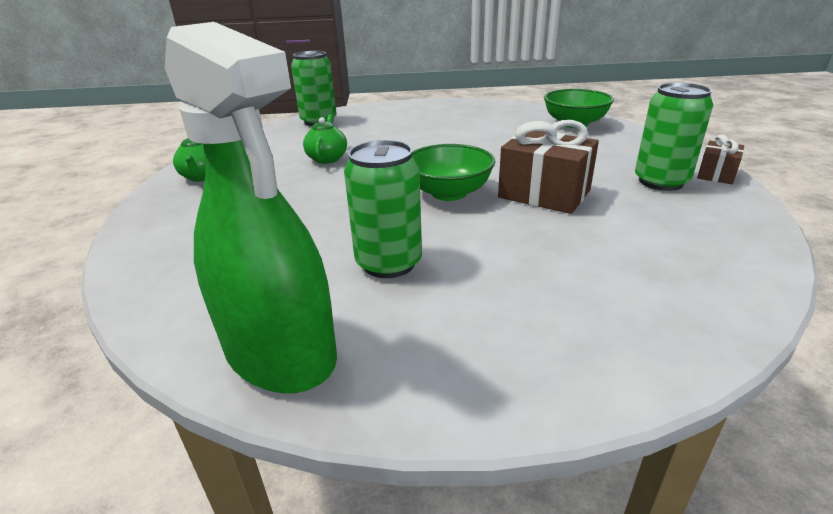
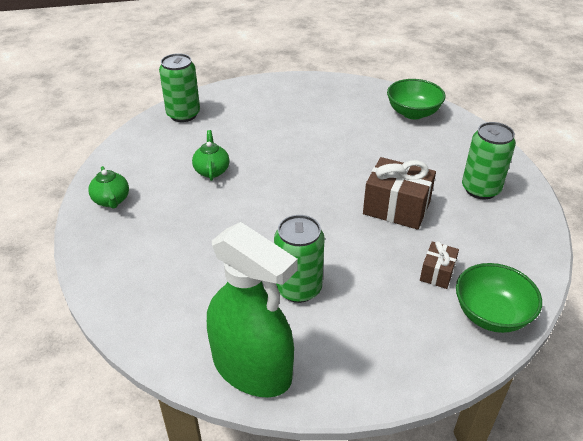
camera: 10 degrees left, 10 degrees up
green bowl [412,144,495,201] -> green bowl moved to [456,263,542,333]
brown gift [697,134,744,184] -> brown gift moved to [420,241,459,289]

